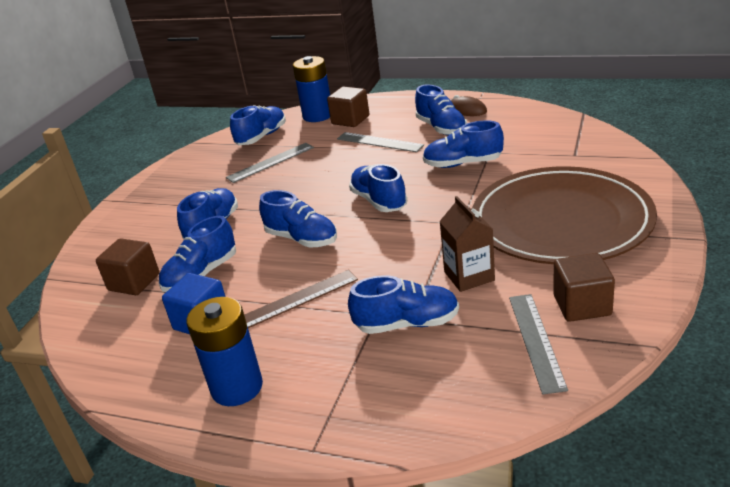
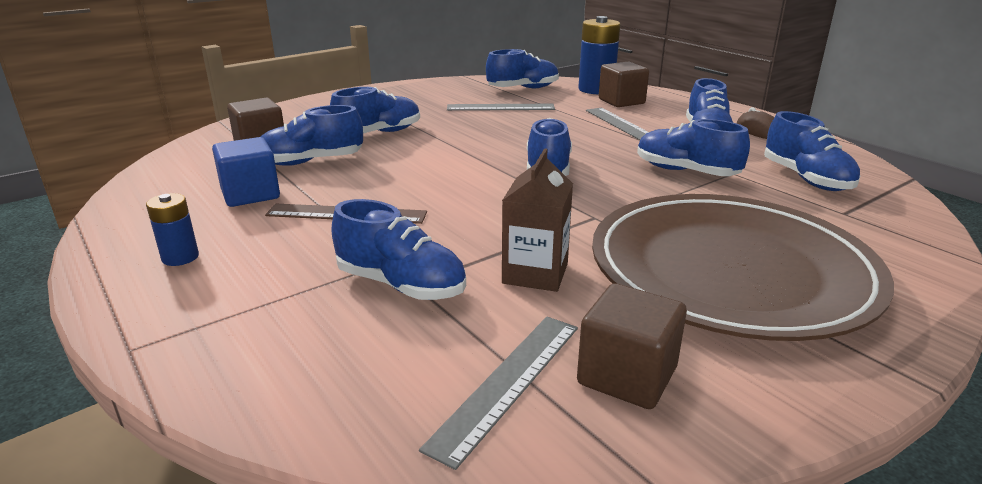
camera: 30 degrees right, 5 degrees down
blue battery [186,297,263,406] -> blue battery [146,193,199,266], size x0.53
blue shoe [259,190,337,248] -> blue shoe moved to [764,111,860,191]

